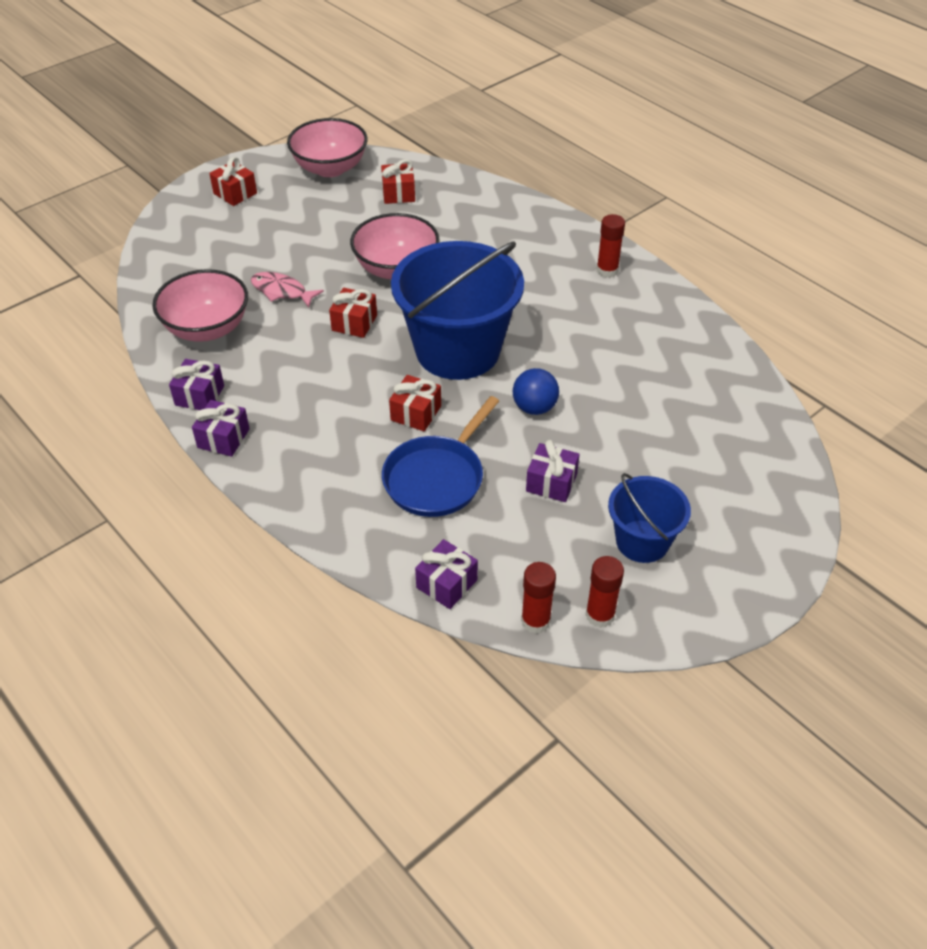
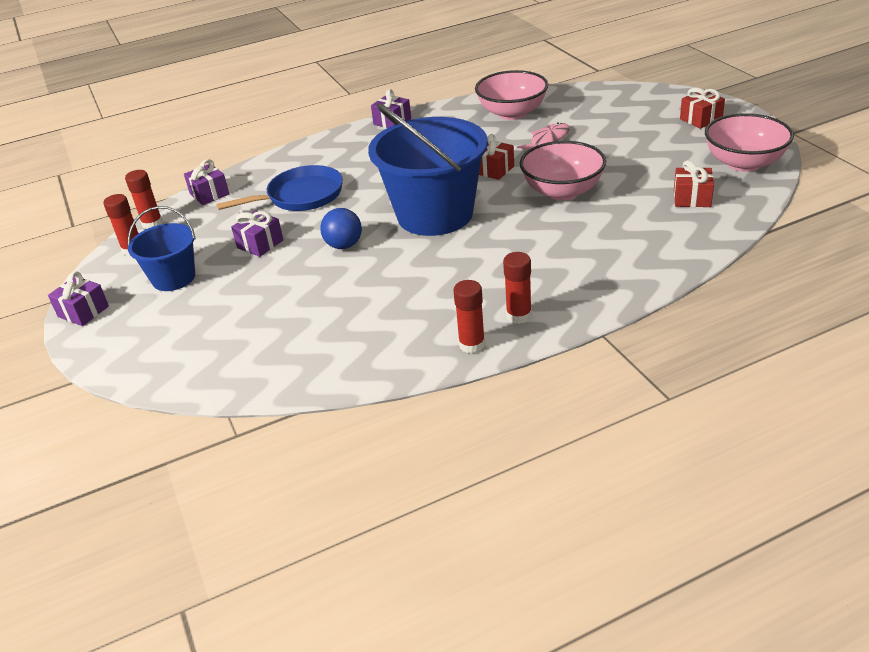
camera: 110 degrees right, 10 degrees down
purple gift [169,359,224,410] -> purple gift moved to [48,271,109,326]
blue pan [382,396,499,517] -> blue pan turned 105 degrees clockwise [216,165,343,211]
red gift [389,375,441,431] -> none
none -> red glue stick [453,280,485,353]

